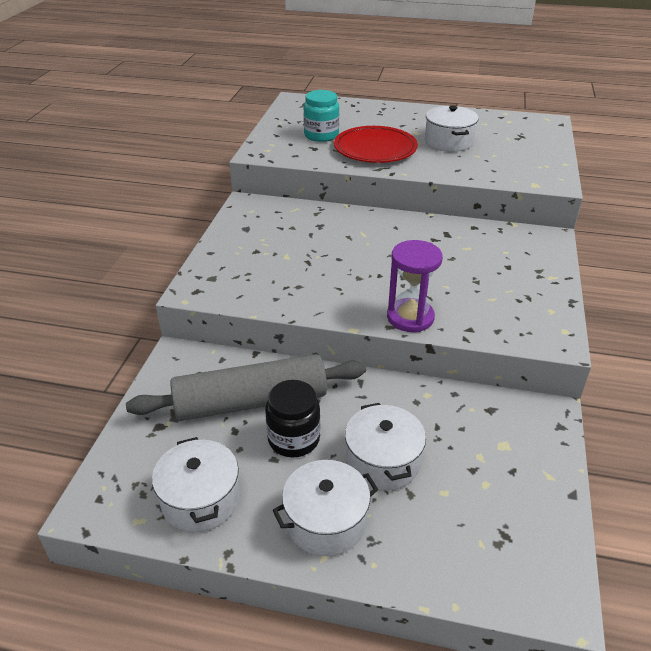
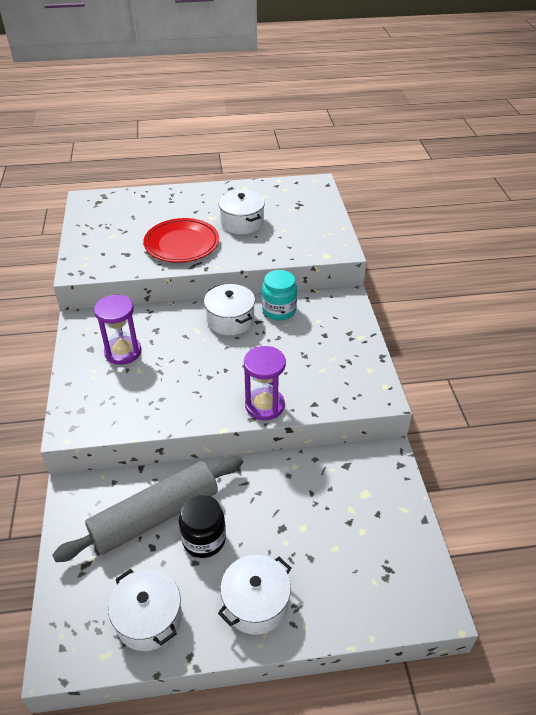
camera: 20 degrees left, 5 degrees up
turquoise jar [304,90,339,142] -> turquoise jar moved to [262,270,297,321]
white pot [345,403,426,491] -> white pot moved to [204,284,255,335]
none -> purple hourglass [94,295,141,365]

